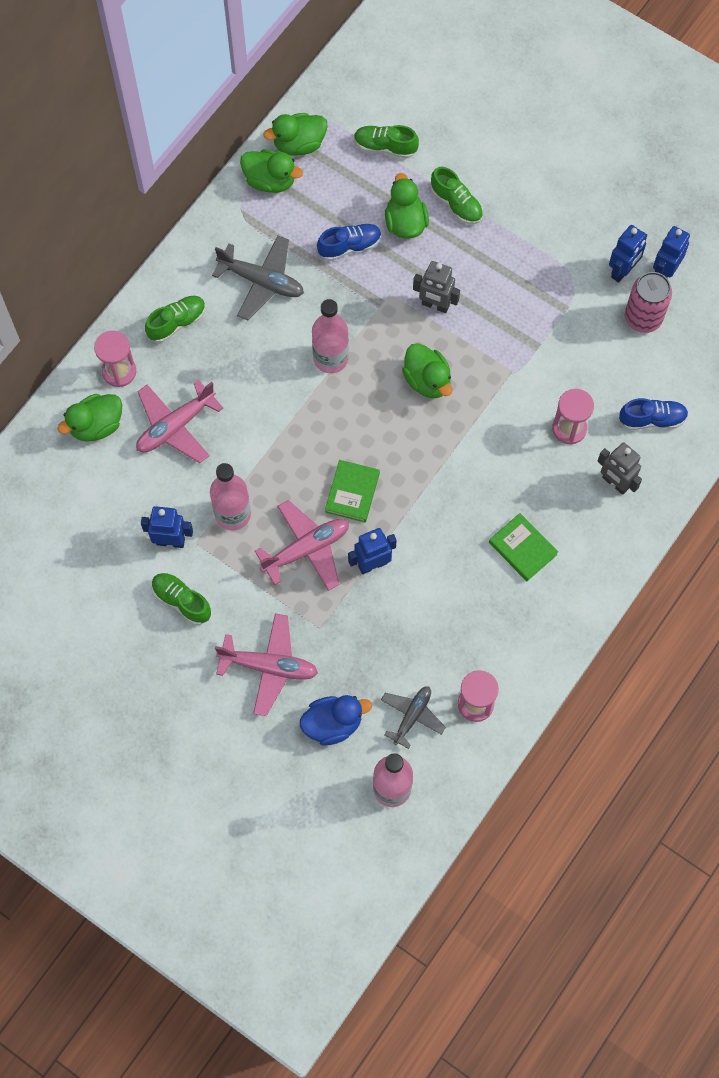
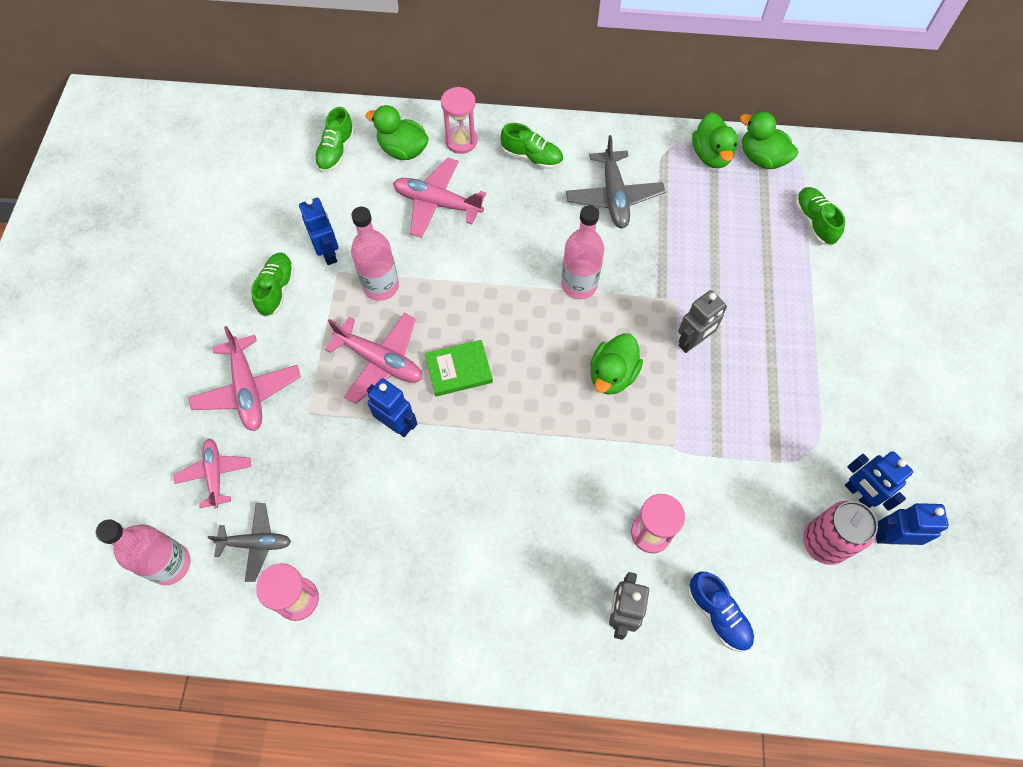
camera: 60 degrees right, 5 degrees down
blue duck [300,695,372,745] -> pink plane [174,439,251,509]
blue shoe [317,223,381,261] -> none
green duck [385,173,429,239] -> none
grey robot [413,261,460,313] -> grey robot turned 120 degrees counterclockwise [678,290,727,353]
green shoe [431,167,483,224] -> green shoe moved to [314,107,355,172]
green book [489,513,558,581] -> none
blue robot [609,225,647,283] -> blue robot turned 45 degrees clockwise [845,451,913,511]

